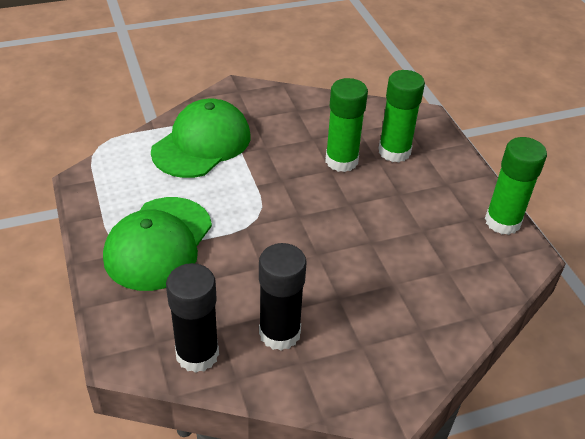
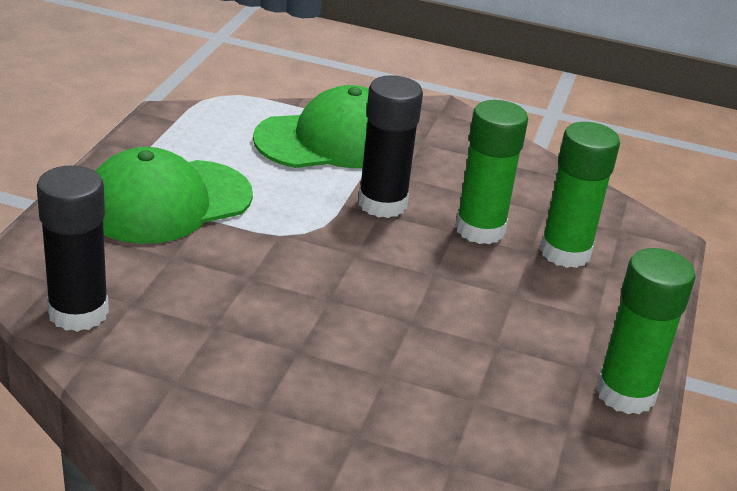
camera: 35 degrees right, 10 degrees down
black glue stick [259,243,307,351] -> black glue stick moved to [358,75,423,218]

